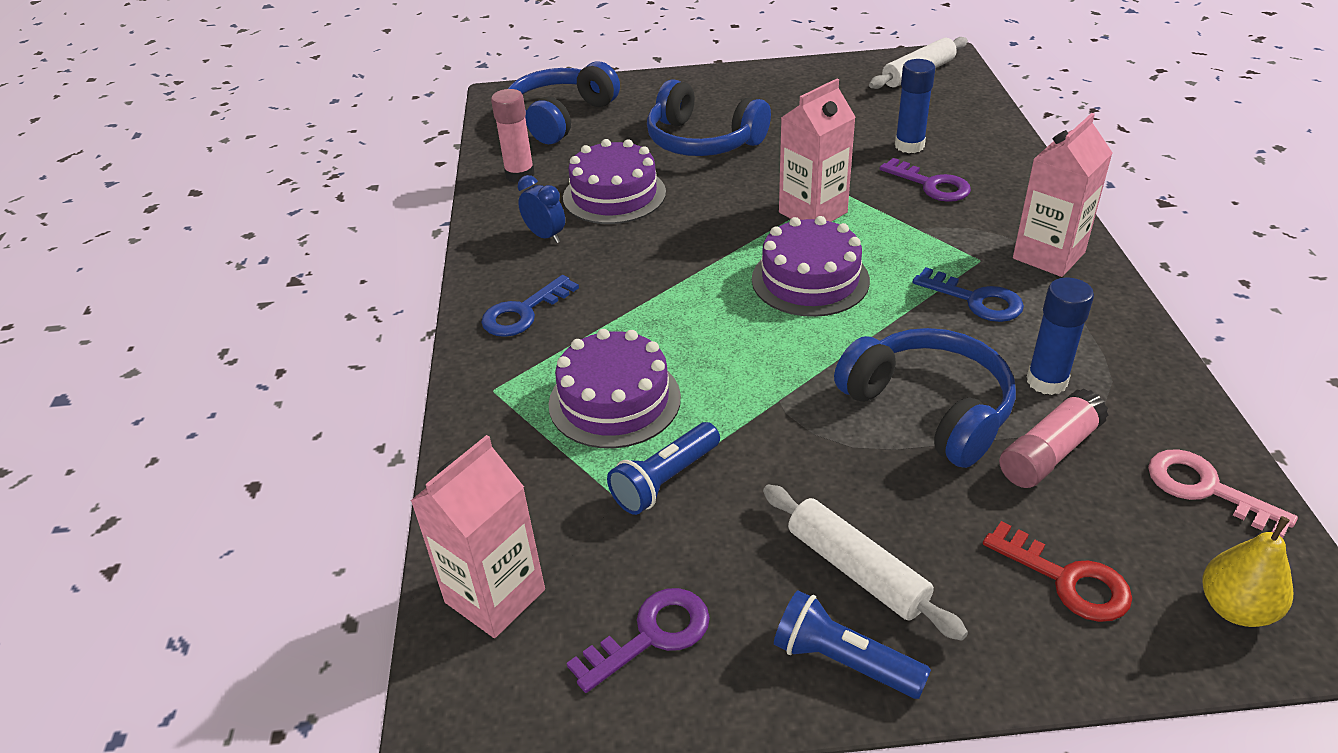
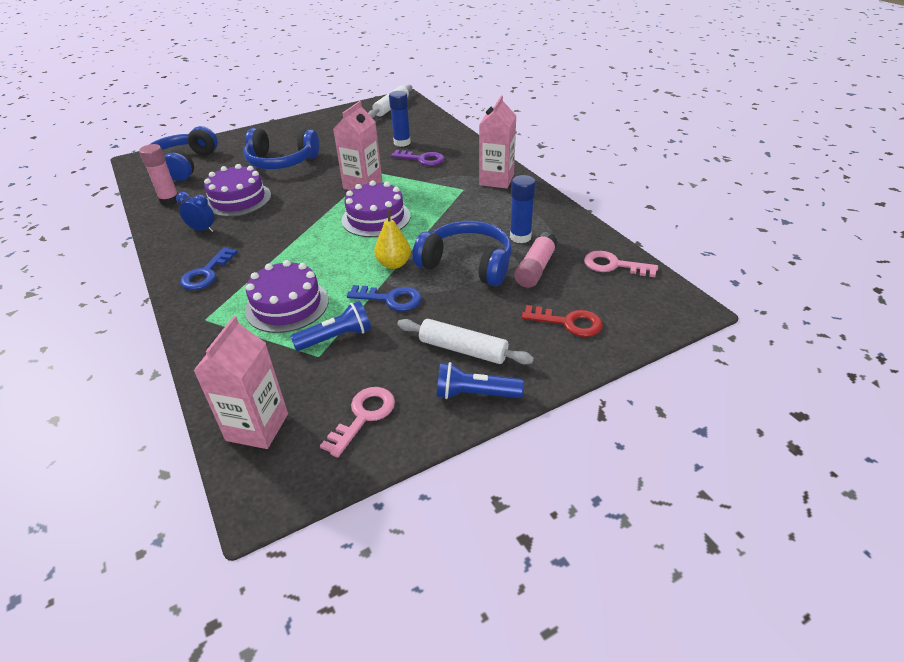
camera: 25 degrees left, 0 degrees up
purple key [567,588,710,693] -> pink key [320,387,395,458]
blue flashlight [607,422,720,515] -> blue flashlight turned 135 degrees counterclockwise [290,301,371,351]
blue key [913,267,1024,322] -> blue key moved to [347,285,421,311]
yellow pear [1203,516,1293,627] -> yellow pear moved to [374,210,411,269]

